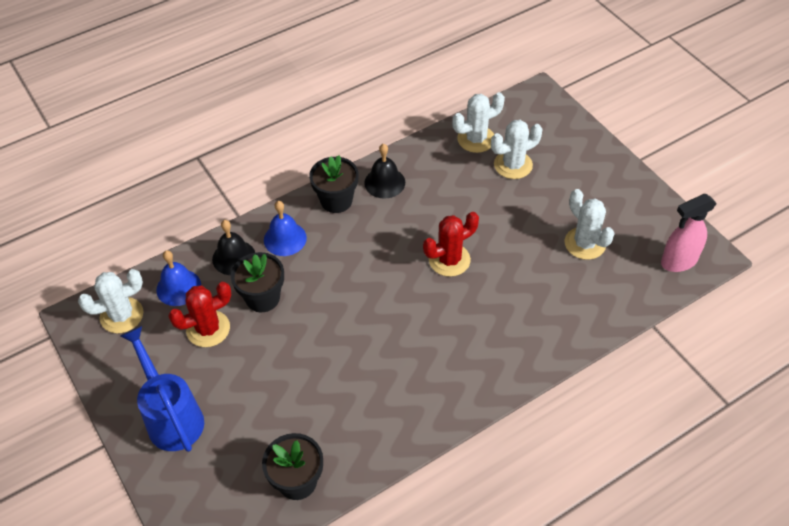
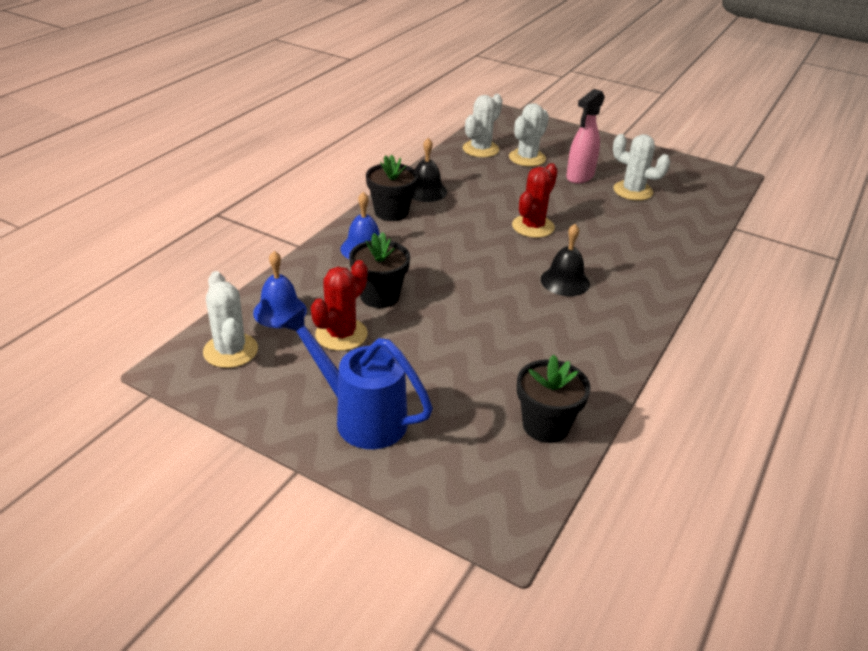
camera: 30 degrees left, 15 degrees down
white cactus [78,269,143,333] -> white cactus turned 60 degrees counterclockwise [203,271,258,368]
black bell [212,220,255,275] -> black bell moved to [541,224,590,296]
pink spray bottle [661,194,717,272] -> pink spray bottle moved to [566,89,605,184]

